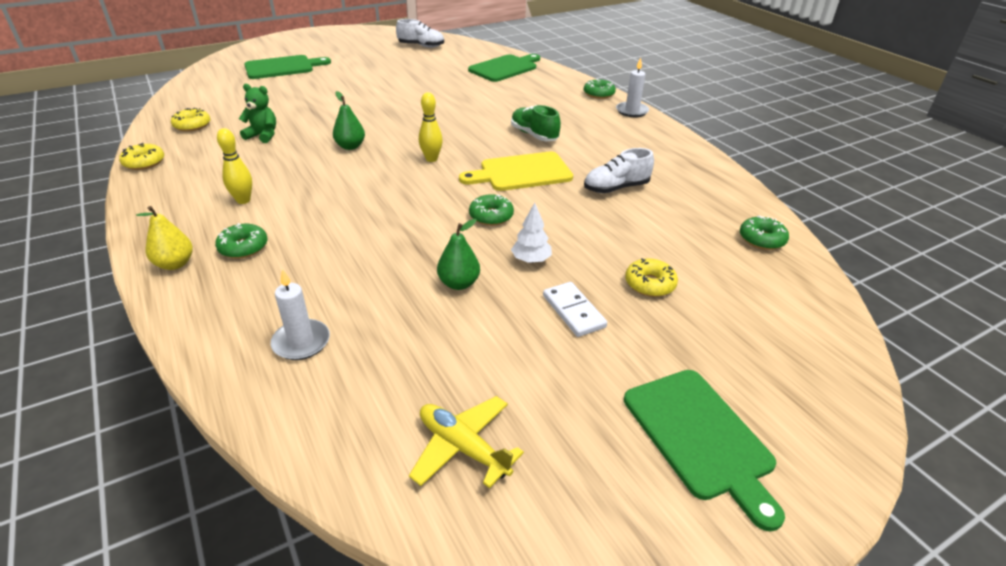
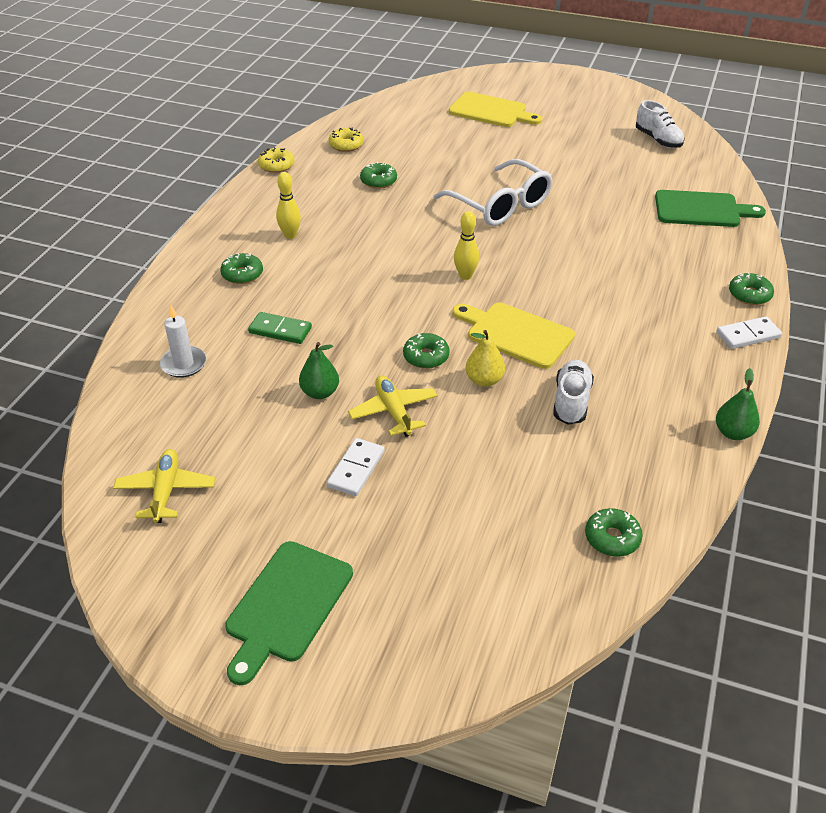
camera: 50 degrees right, 5 degrees up
yellow pear [136,206,193,270] -> yellow pear moved to [466,330,505,387]
green teddy bear [239,84,276,143] -> green donut [360,162,397,189]
green cutting board [244,55,331,79] -> yellow cutting board [449,92,542,127]
green pear [333,91,365,150] -> green pear moved to [716,368,760,440]
green shoe [511,105,561,141] -> none
white tree [511,202,552,263] -> yellow plane [348,375,438,437]
white shoe [584,148,654,193] -> white shoe turned 75 degrees clockwise [553,360,594,425]
white candle [616,58,649,117] -> white domino [716,316,782,349]
yellow donut [625,258,678,297] -> none
none -> green domino [248,312,312,344]
none -> white glasses [433,159,553,226]

